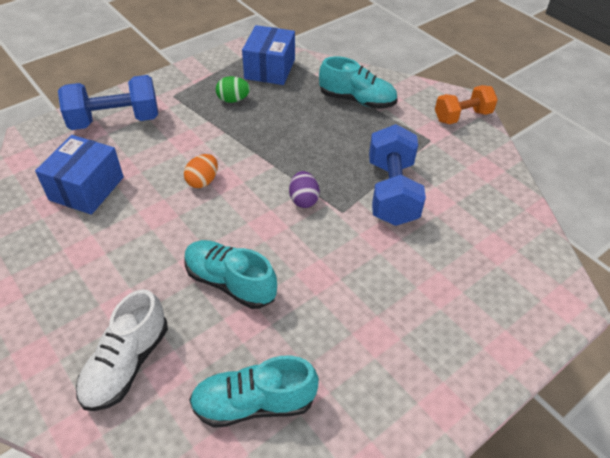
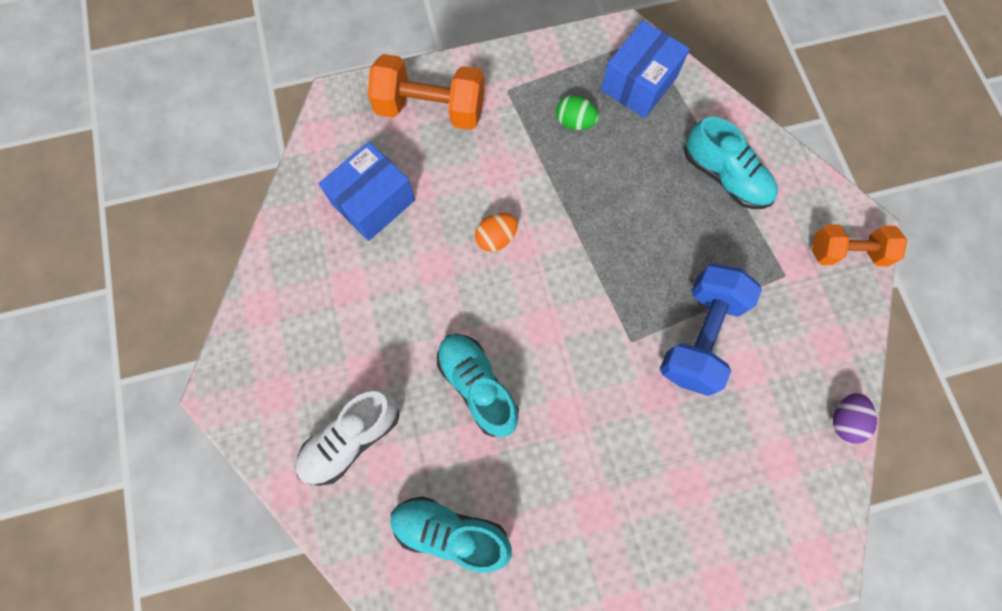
camera: 25 degrees right, 25 degrees up
blue dumbbell [58,75,158,130] -> orange dumbbell [368,54,484,130]
purple egg [289,171,320,208] -> purple egg moved to [833,393,877,444]

